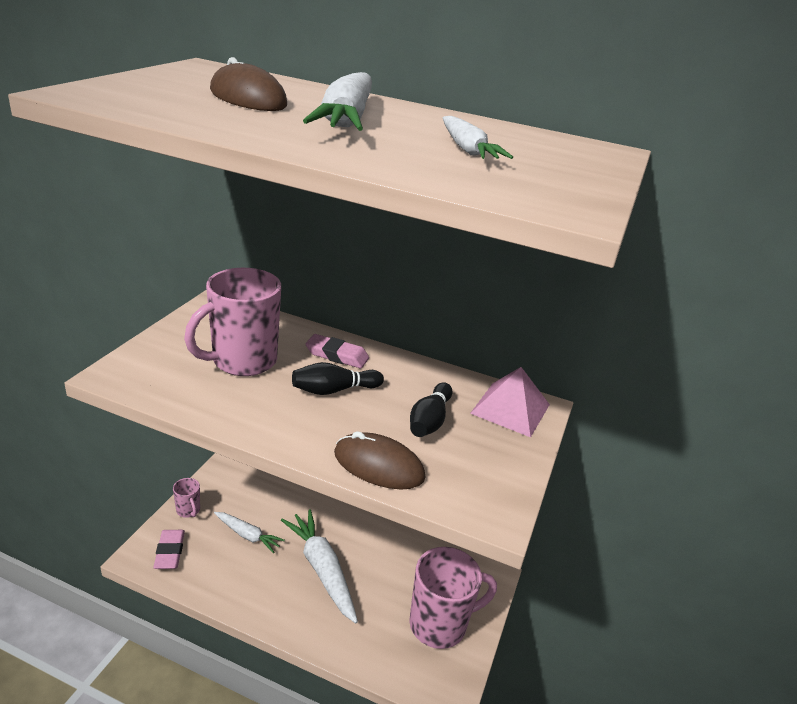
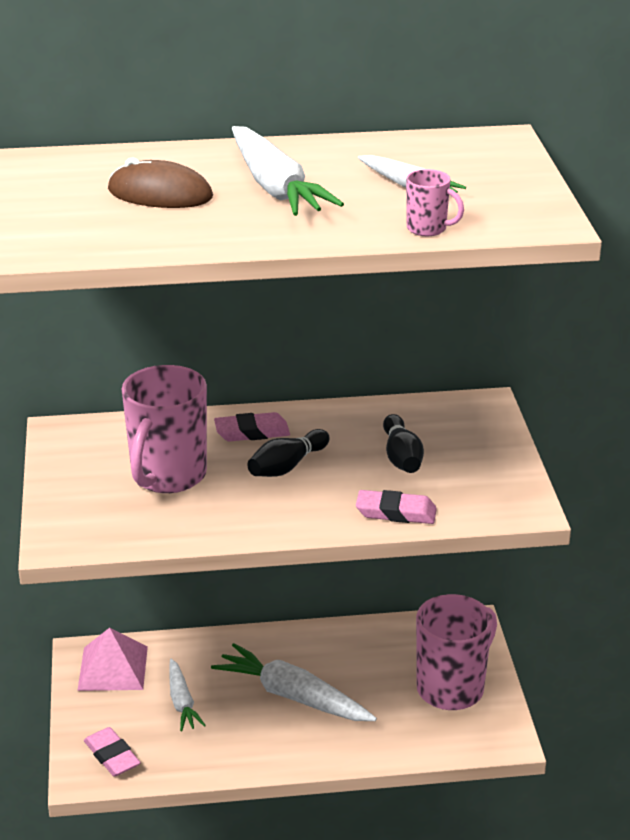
camera: 25 degrees left, 0 degrees up
pink mug [173,478,200,518] -> pink mug moved to [406,169,464,236]
white carrot [214,512,285,553] -> white carrot turned 75 degrees clockwise [169,659,206,731]
brown mouse [334,431,425,490] -> pink eraser [356,490,437,524]
pink pyramid [470,367,550,437] -> pink pyramid moved to [77,628,148,691]

